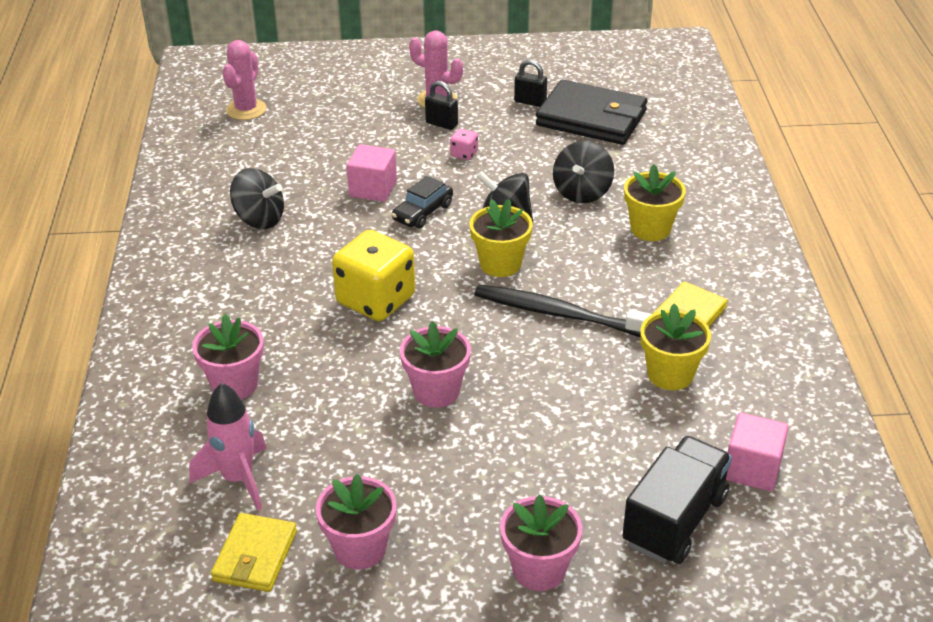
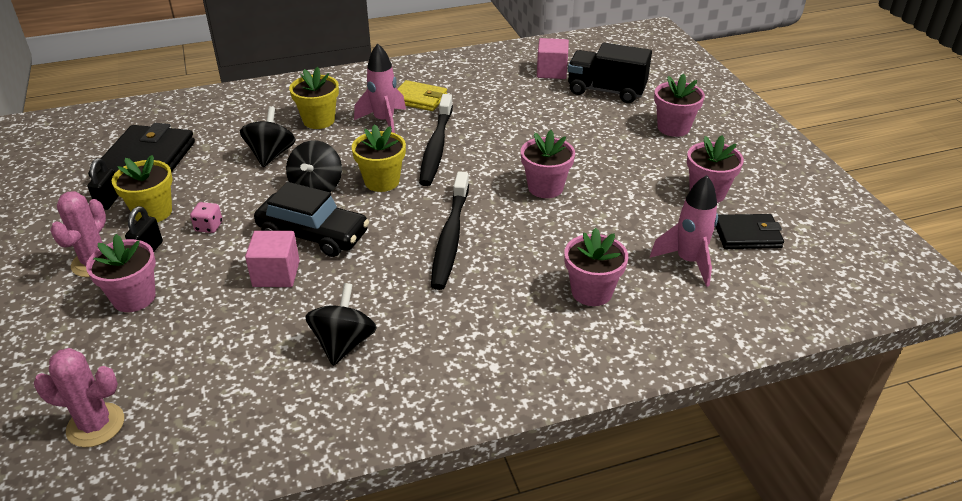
camera: 105 degrees left, 0 degrees up
yellow wallet [211,513,297,592] -> black wallet [716,214,784,249]
yellow dice [332,230,415,321] -> black toothbrush [431,171,469,290]
black car [392,176,453,228] -> black car [254,182,369,257], size x1.63
black spinning top [553,141,614,203] -> black spinning top turned 90 degrees counterclockwise [240,106,296,167]
yellow flower pot [641,304,711,390] -> yellow flower pot moved to [112,155,173,222]
none -> pink flower pot [86,234,156,312]
none -> pink rocket [354,43,406,133]

